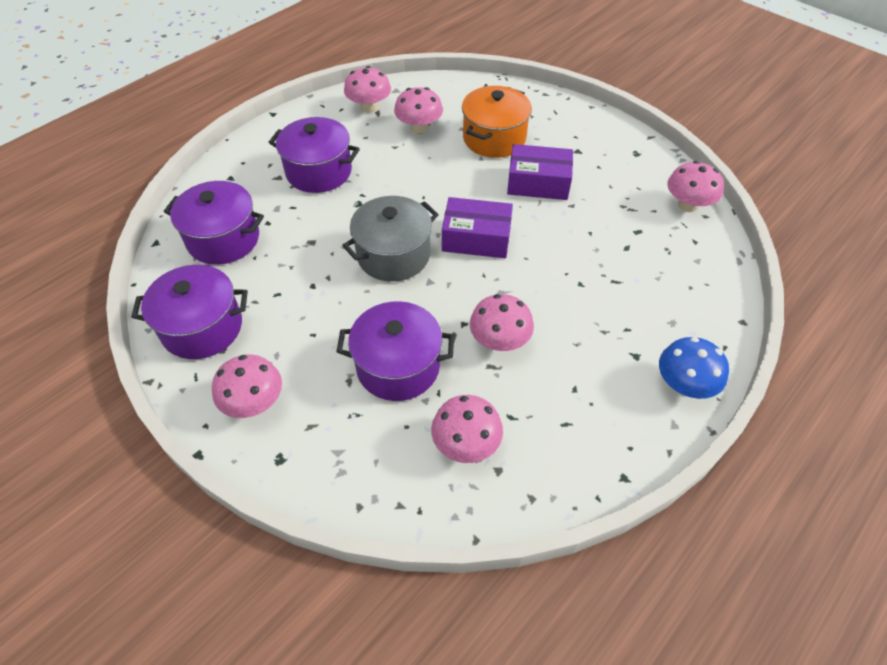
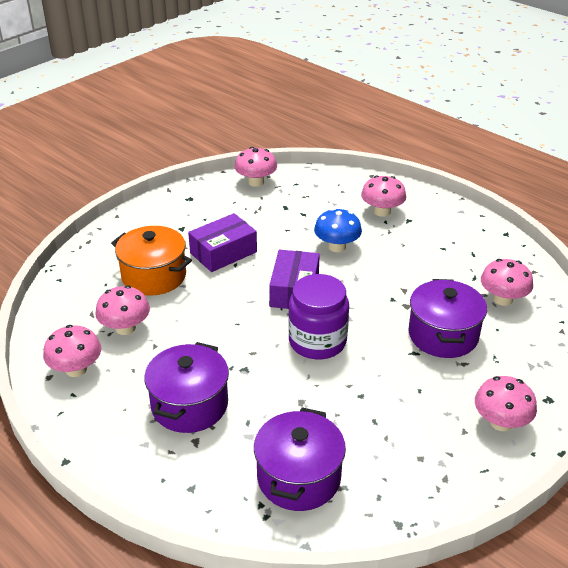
camera: 90 degrees left, 15 degrees down
purple pot [131,265,248,359] -> none
grey pot [342,196,439,282] -> purple jar [288,274,349,359]
pink mushroom [470,294,534,351] -> pink mushroom moved to [361,175,406,217]
purple box [507,144,573,200] -> purple box turned 45 degrees clockwise [188,213,257,272]
blue mushroom [659,337,729,399] -> blue mushroom moved to [314,208,362,252]

